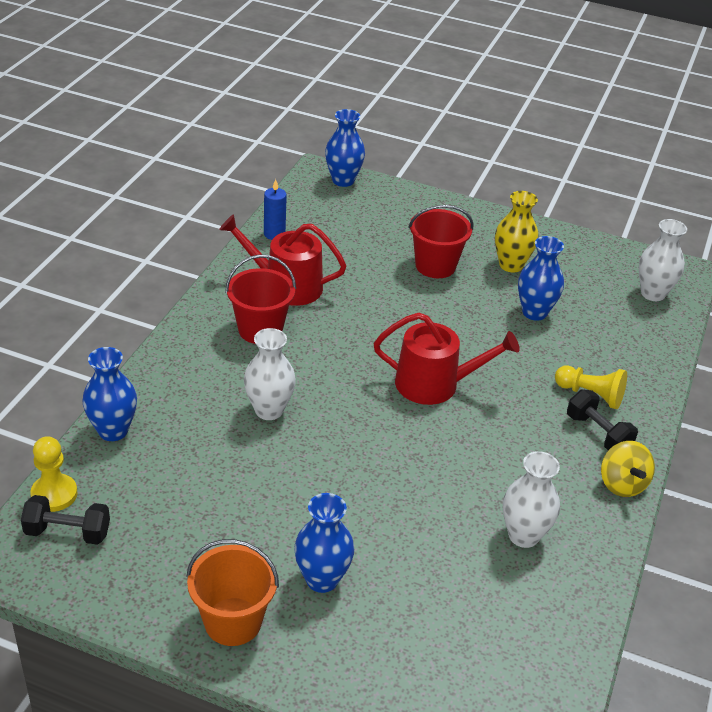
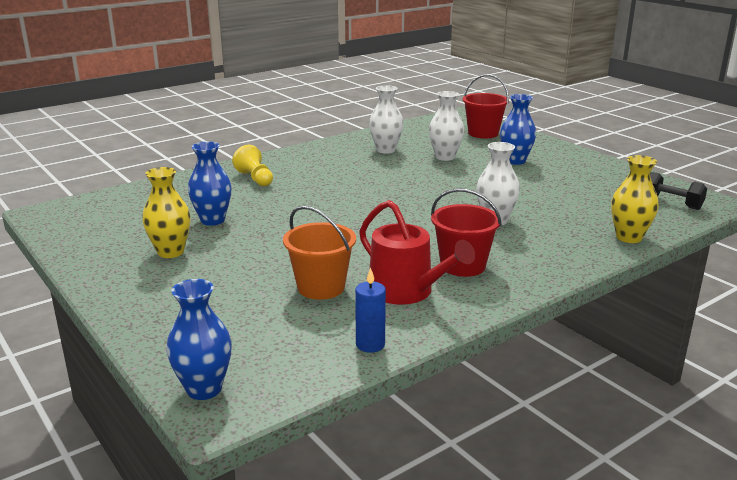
camera: 145 degrees left, 15 degrees down
yellow pawn [30,436,78,512] -> none
blue vase [83,347,137,441] -> yellow vase [611,155,658,243]
orange bucket [186,539,279,646] -> orange bucket moved to [283,206,356,300]
red watering can [374,313,520,405] -> none
red bucket [408,205,473,278] -> red bucket moved to [463,74,509,138]
black dumbbell [567,389,638,450] -> none
yellow spinning top [601,441,655,497] -> none
white vase [639,219,687,301] -> white vase moved to [429,91,464,161]

